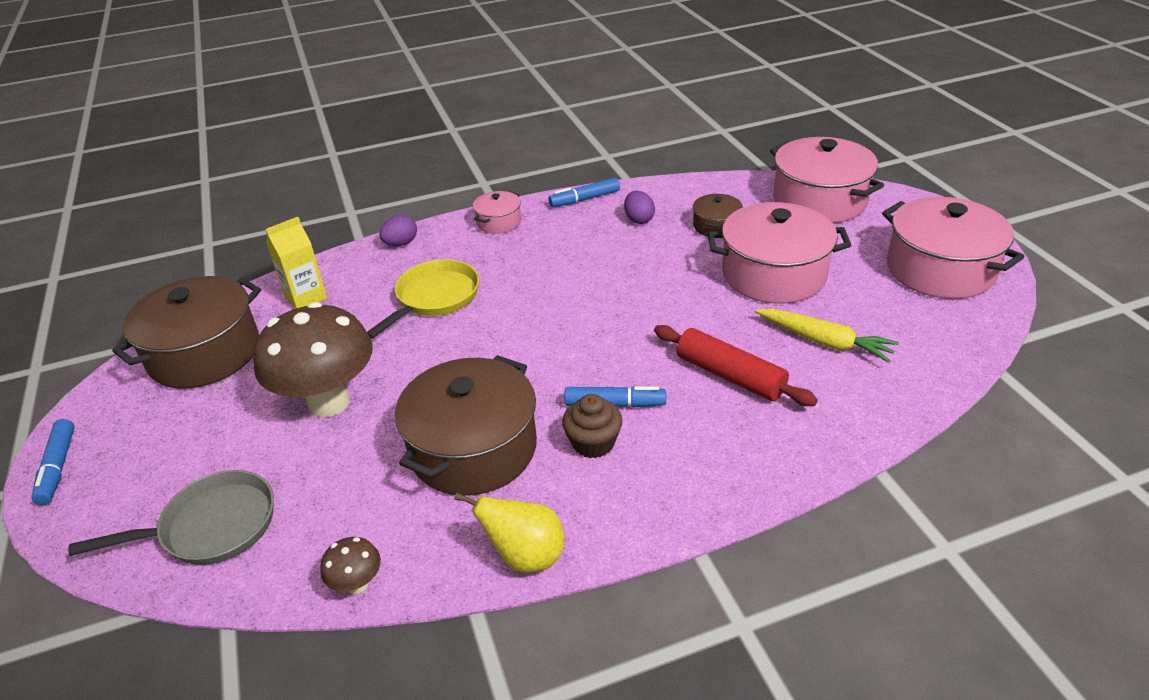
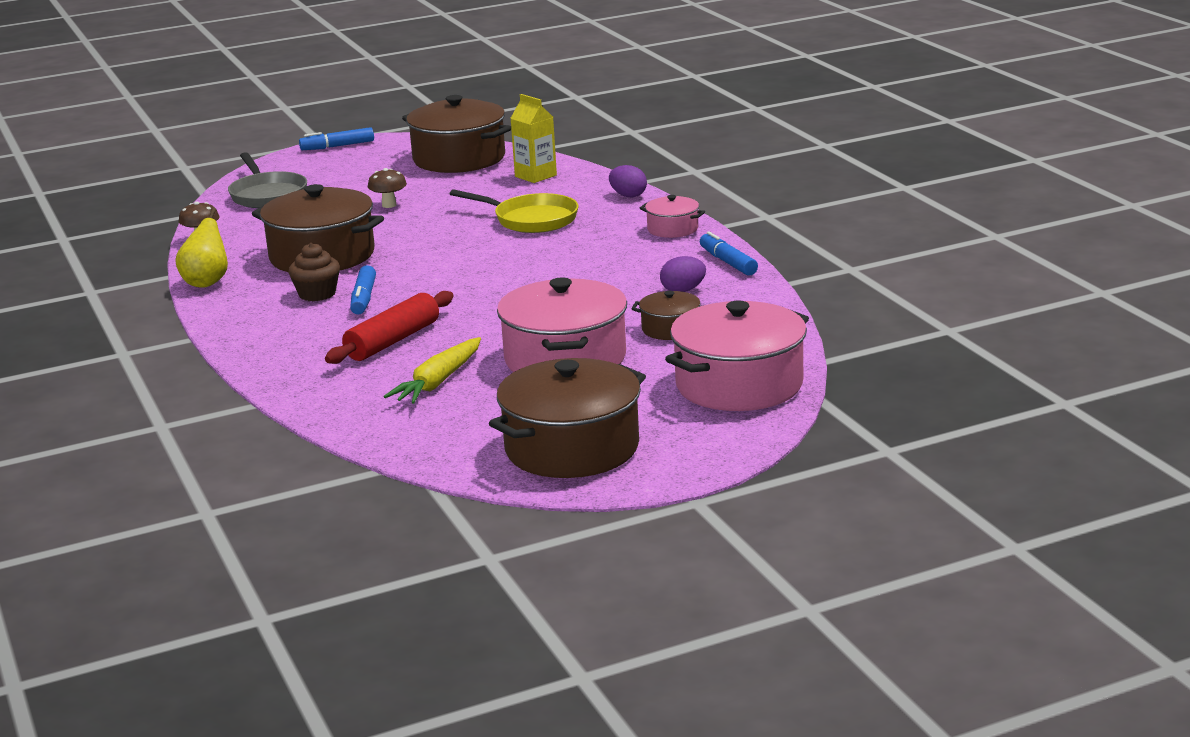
camera: 85 degrees right, 15 degrees down
brown mushroom [253,302,372,417] -> brown mushroom [368,168,407,208], size x0.42
pink pot [882,197,1024,299] -> brown pot [489,358,646,478]

